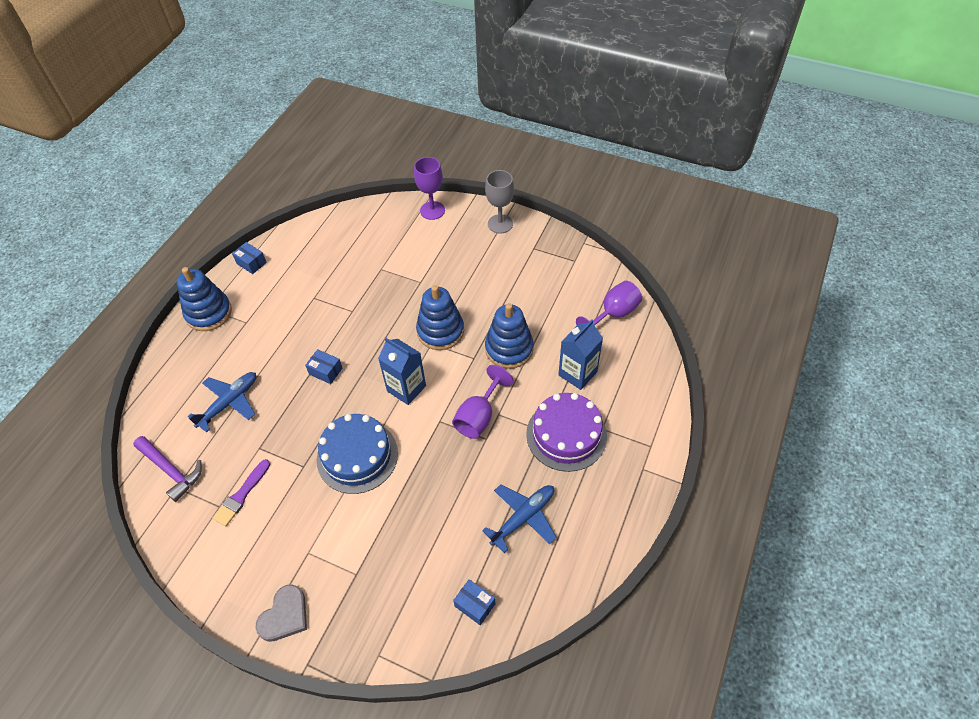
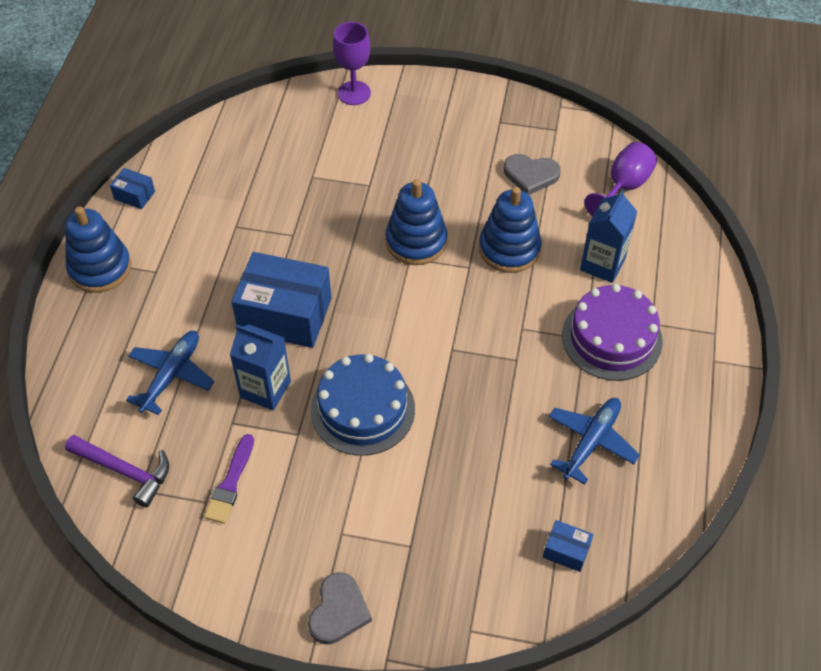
camera: 15 degrees left, 0 degrees up
blue box [305,349,342,384] -> blue box [232,252,331,348], size x2.26
blue carton [378,338,426,405] -> blue carton moved to [230,325,291,411]
purple goblet [452,365,514,439] -> none
grey goblet [485,170,514,233] -> none
none -> grey heart [504,154,561,195]

